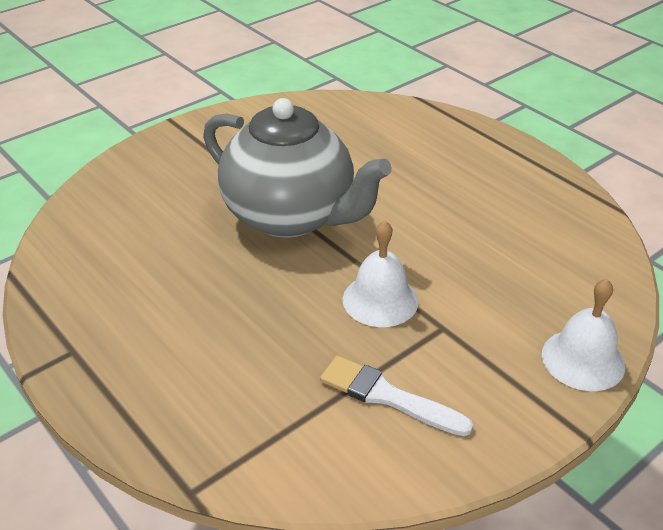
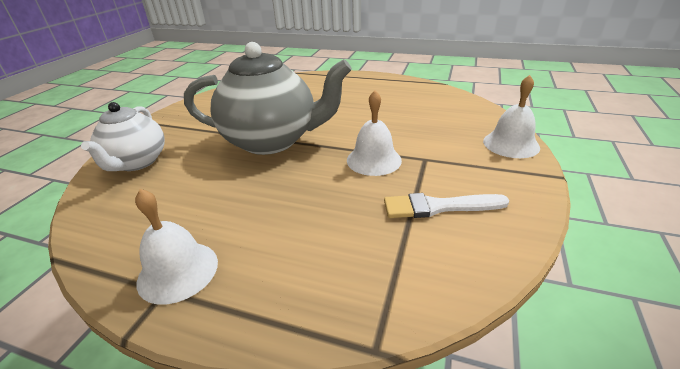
camera: 30 degrees left, 5 degrees down
none -> white teapot [81,102,165,171]
none -> white bell [135,189,218,305]

